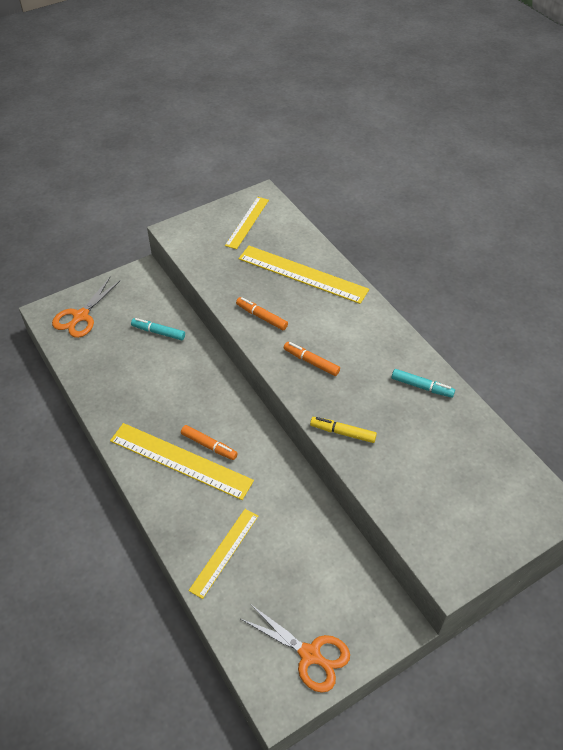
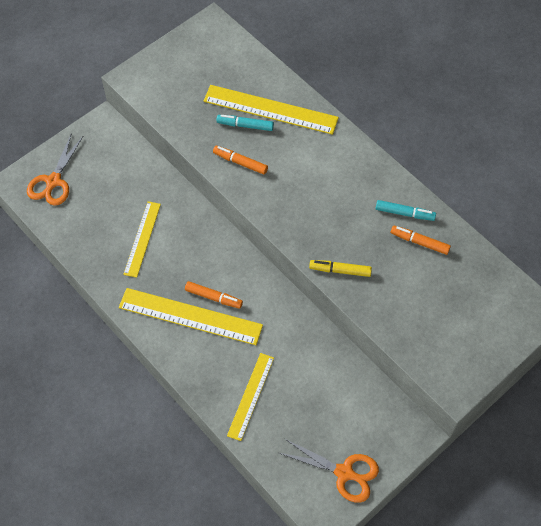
camera: 10 degrees left, 10 degrees up
turquoise marker [131,318,185,340] -> turquoise marker moved to [217,115,274,131]
yellow ruler [225,197,269,249] -> yellow ruler moved to [123,201,161,278]
orange marker [284,342,340,376] -> orange marker moved to [391,225,451,255]

